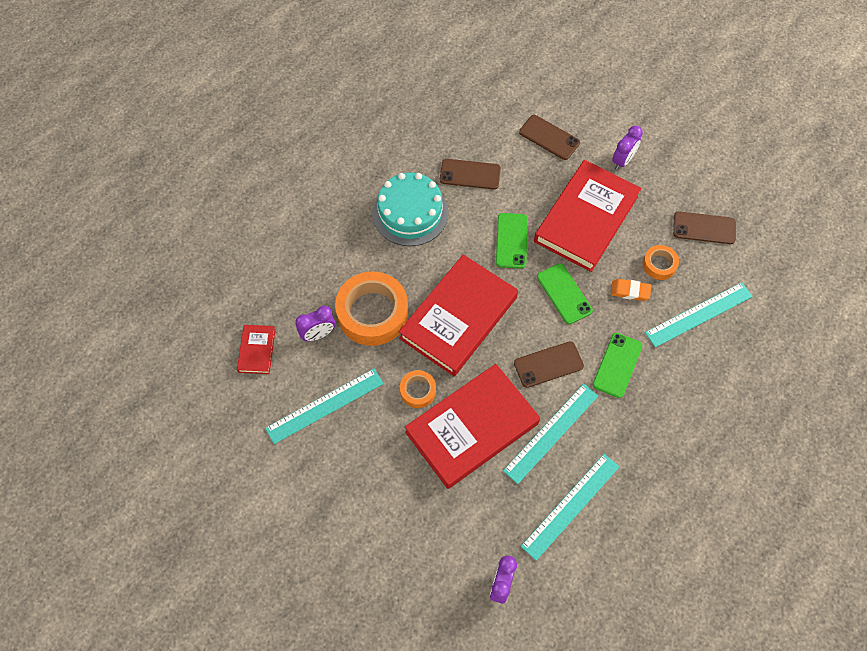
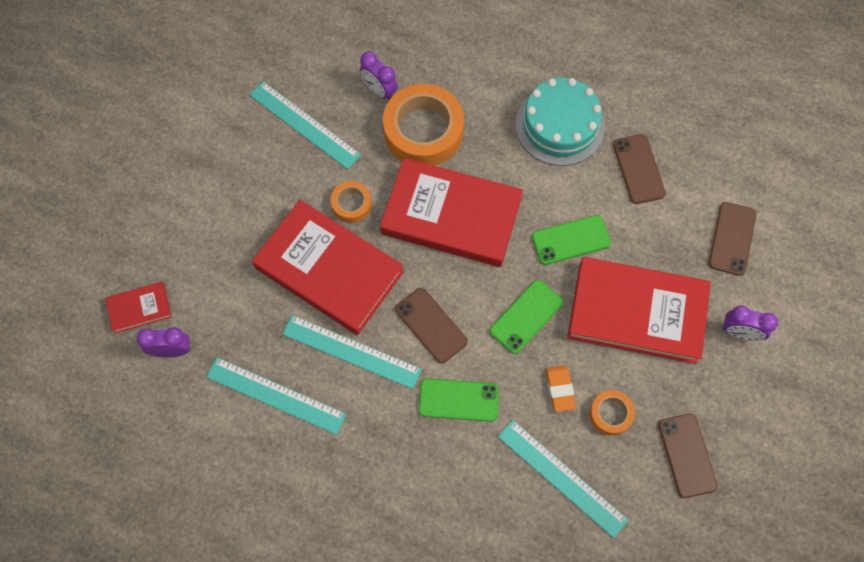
camera: 70 degrees right, 5 degrees up
red book [237,325,276,374] -> red book moved to [105,282,172,333]

